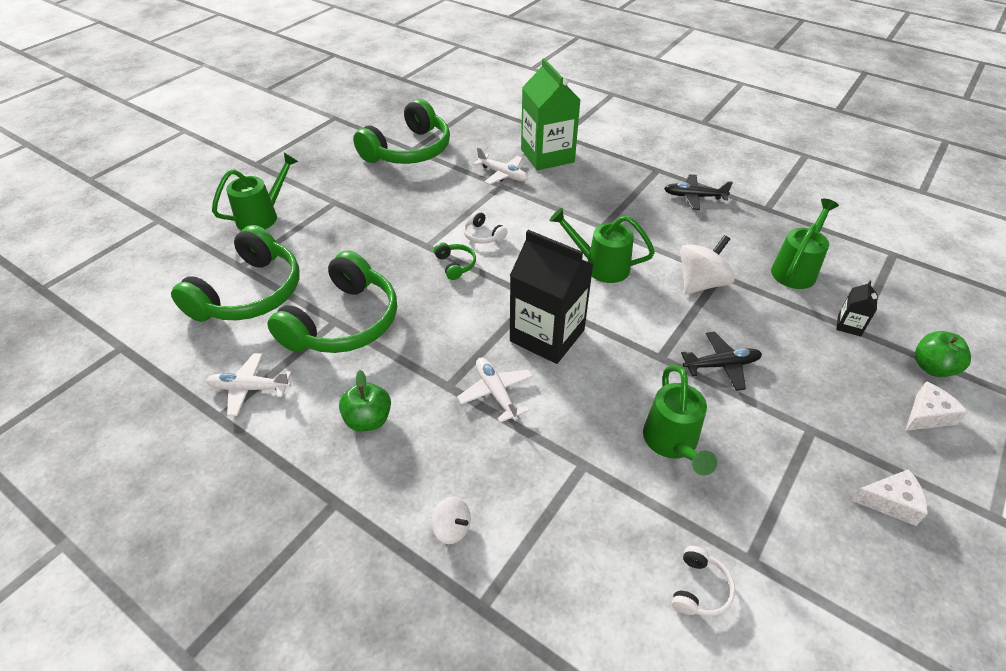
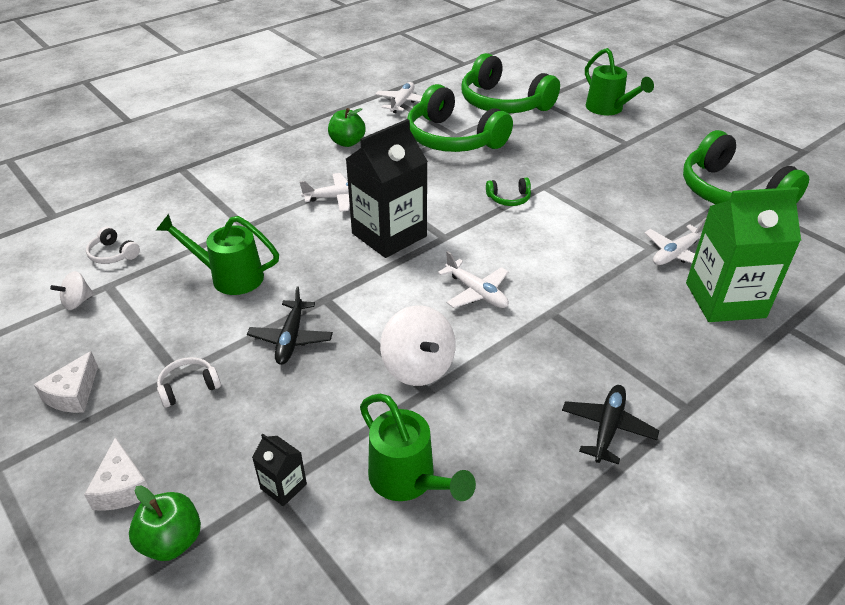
camera: 105 degrees right, 5 degrees down
white spinning top [432,497,471,544] -> white spinning top moved to [50,271,94,310]
white headphones [463,211,507,244] -> white headphones moved to [157,357,221,408]
green watering can [549,208,655,283] -> white plane [438,251,509,308]

